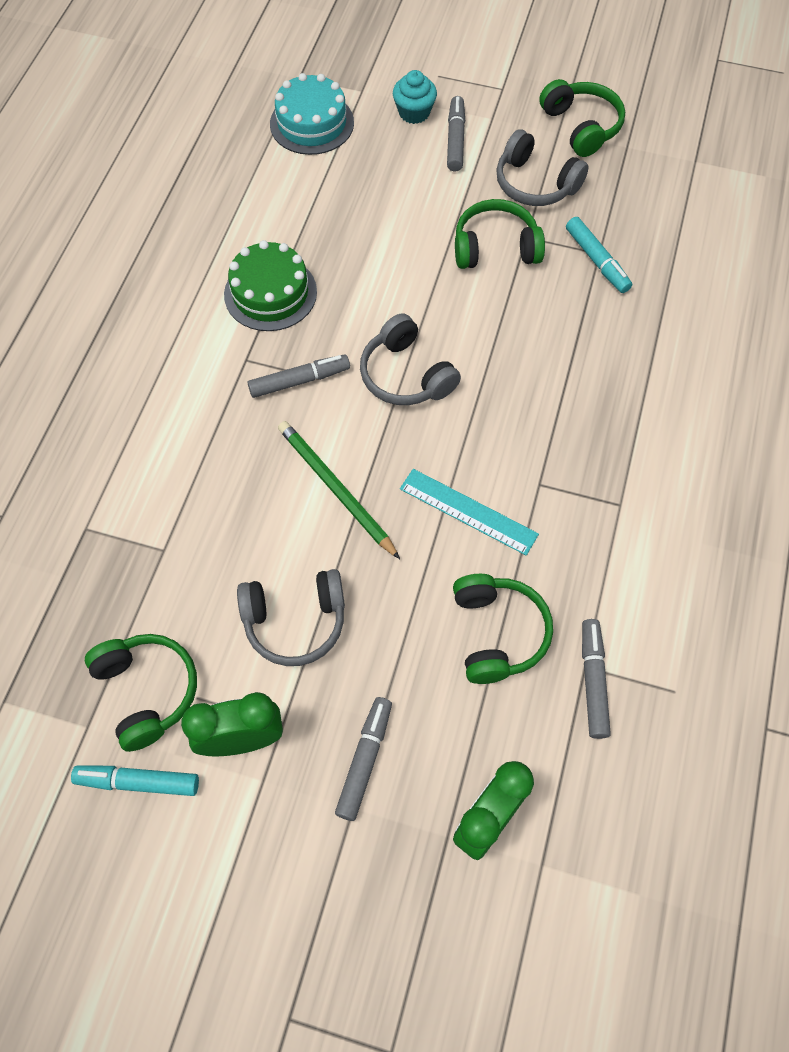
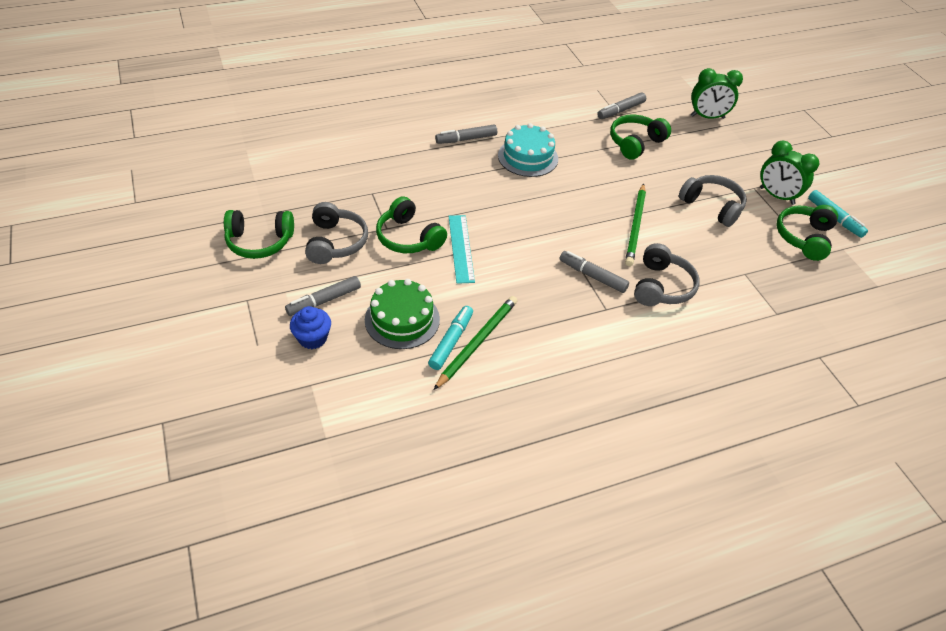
camera: 130 degrees left, 15 degrees down
green cake [224,240,317,331] -> green cake moved to [365,279,440,349]
turquoise cake [270,73,354,155] -> turquoise cake moved to [498,123,558,177]
grey marker [335,697,392,821] -> grey marker moved to [435,125,497,144]
grey headphones [360,313,461,405] -> grey headphones moved to [634,243,700,306]
turquoise cupcake [393,70,437,124] -> blue cupcake [290,306,331,349]
turquoise ruler [400,469,539,555] -> turquoise ruler moved to [449,215,475,284]
green headphones [539,79,625,157] -> green headphones turned 120 degrees counterclockwise [224,210,294,259]
turquoise marker [566,217,632,293] -> turquoise marker moved to [428,306,473,370]
none -> green pencil [434,296,517,390]

